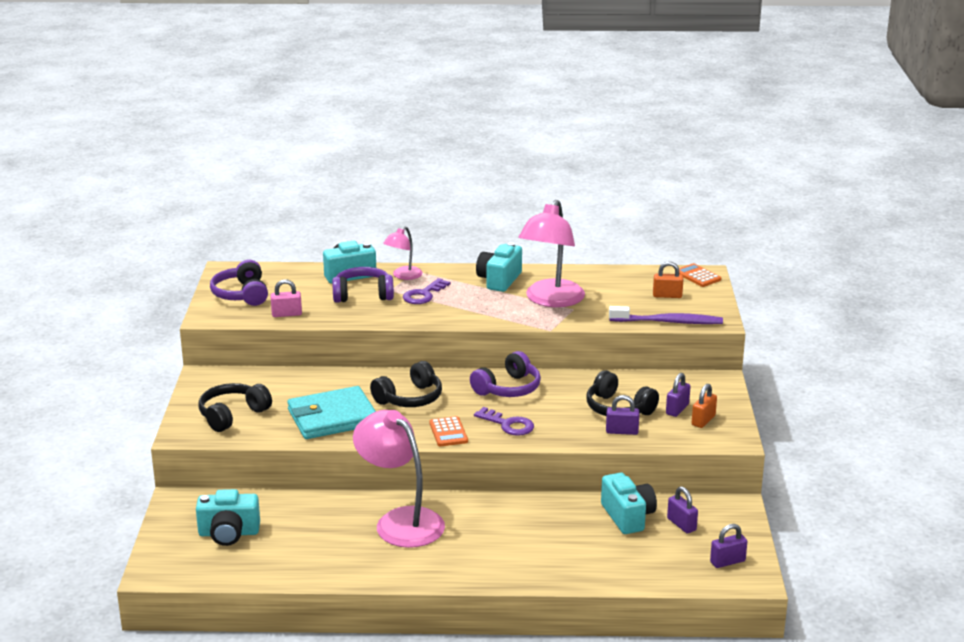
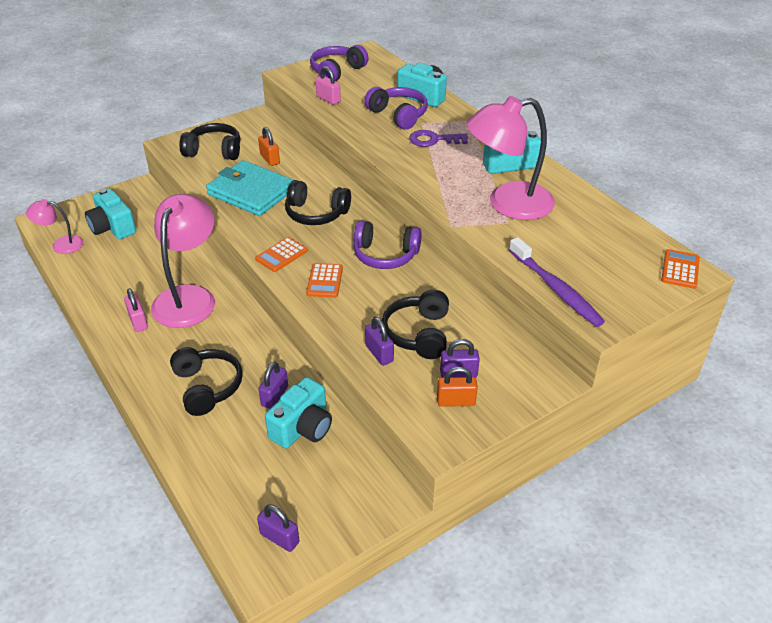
camera: 55 degrees right, 15 degrees up
pink lamp [383,227,422,280] -> pink lamp moved to [26,199,83,254]
purple key [474,407,534,436] -> orange calculator [306,263,343,298]
orange padlock [653,261,683,298] -> orange padlock moved to [258,127,280,166]
purple padlock [667,486,698,533] -> purple padlock moved to [258,362,288,409]
none -> pink padlock [124,288,148,332]
none -> black headphones [170,347,243,416]

